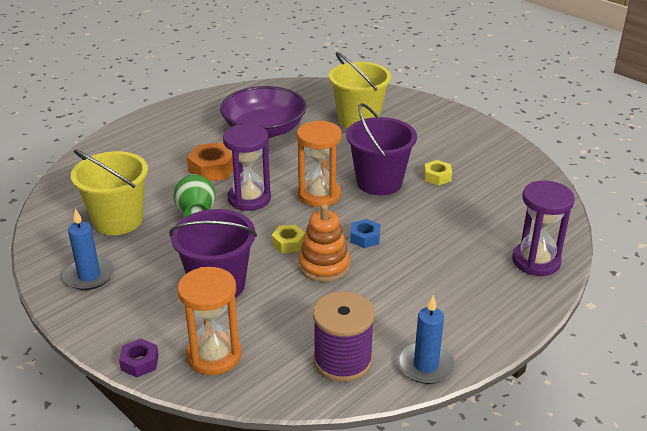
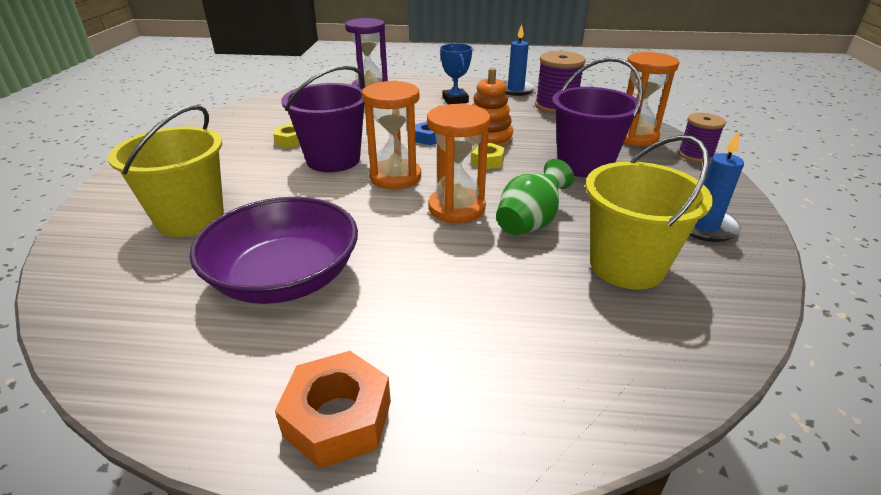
camera: 130 degrees left, 0 degrees up
purple nut [119,339,159,377] -> purple spool [678,113,726,162]
orange nut [187,143,233,181] -> orange nut moved to [275,351,391,469]
purple hourglass [223,124,271,211] -> orange hourglass [427,104,491,223]
none -> blue trophy [440,43,472,104]

